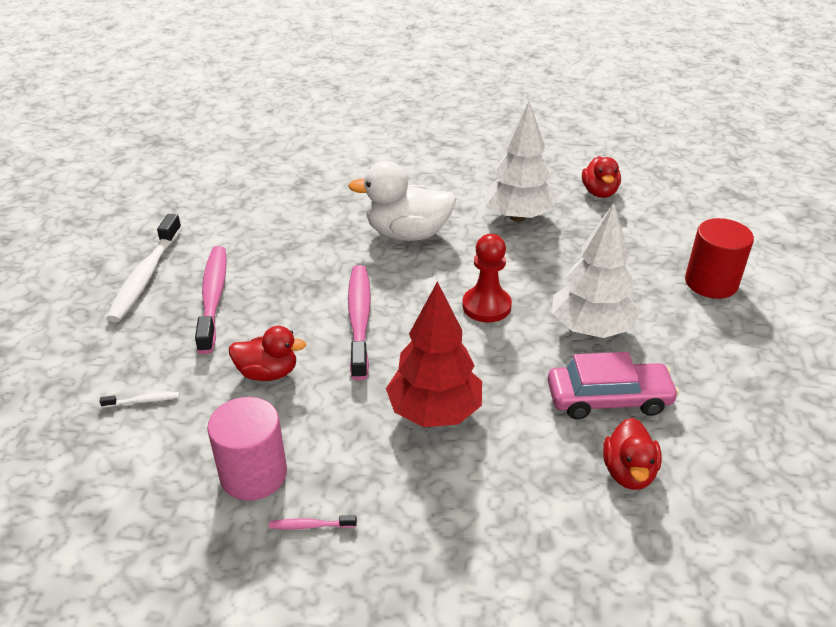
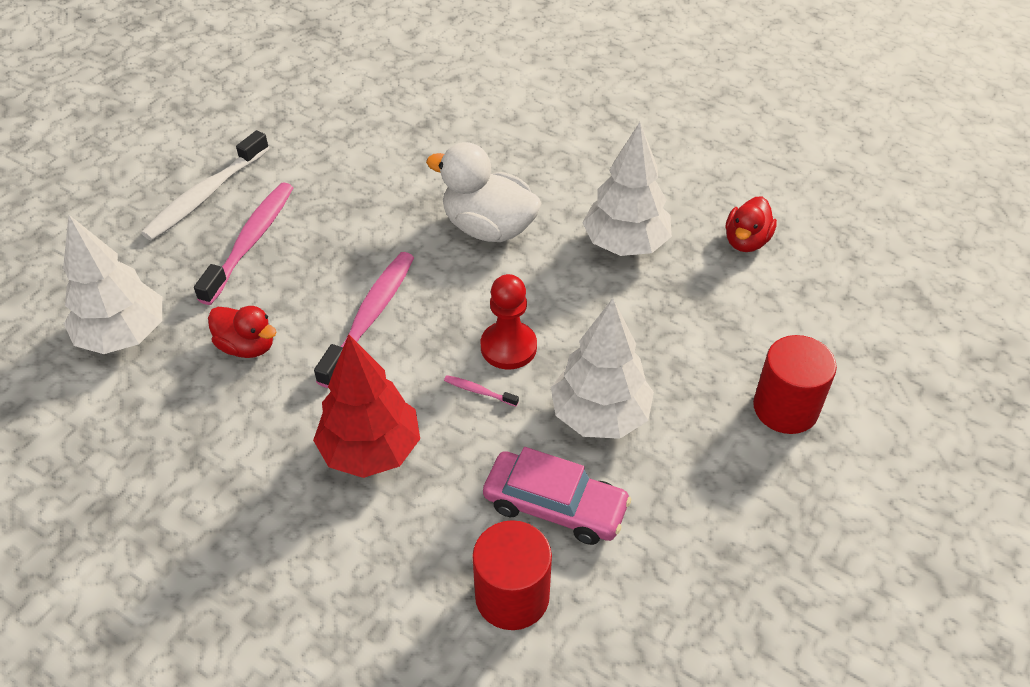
camera: 25 degrees right, 10 degrees up
white toothbrush [100,392,179,408] -> white tree [63,215,162,354]
pink cylinder [207,397,287,501] -> none
pink toothbrush [269,515,357,529] -> pink toothbrush moved to [444,375,519,407]
red duck [603,418,662,490] -> red cylinder [472,520,552,630]

